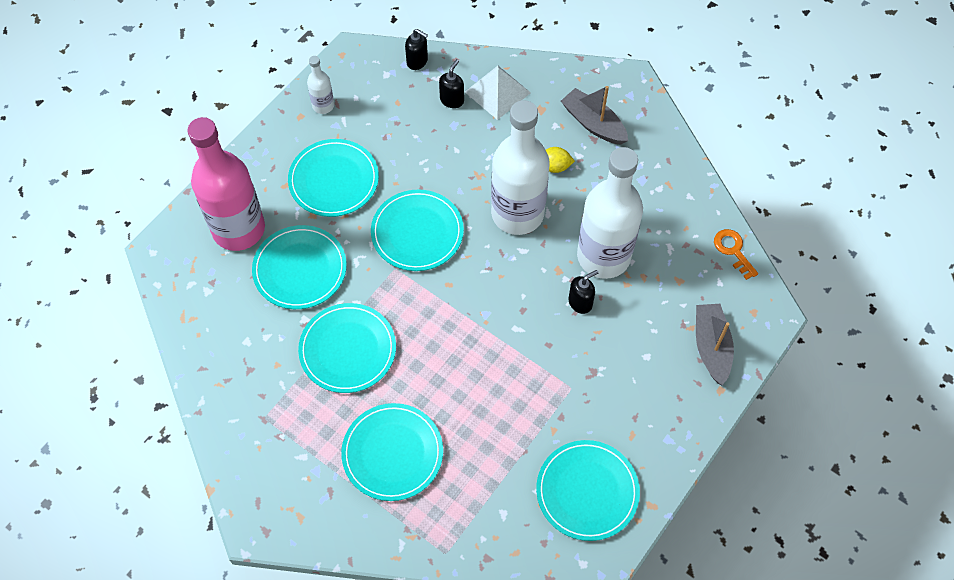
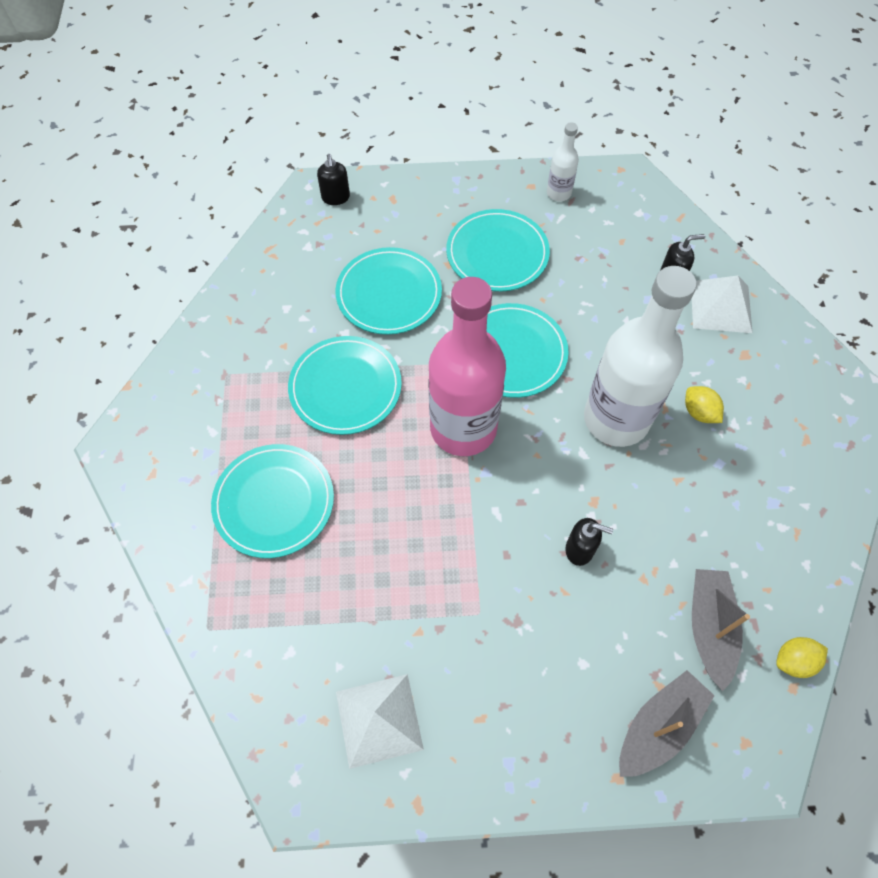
camera: 50 degrees right, 0 degrees up
pink bottle [188,117,265,251] -> pink bottle moved to [429,277,506,456]
black soap dispenser [405,29,428,70] -> black soap dispenser moved to [317,154,350,205]
turquoise plate [536,440,640,541] -> white pyramid [336,674,424,769]
grey boat [561,86,628,145] -> grey boat moved to [692,569,750,691]
white bottle [577,147,643,279] -> none
orange key [714,229,758,280] -> yellow lemon [776,637,828,678]

